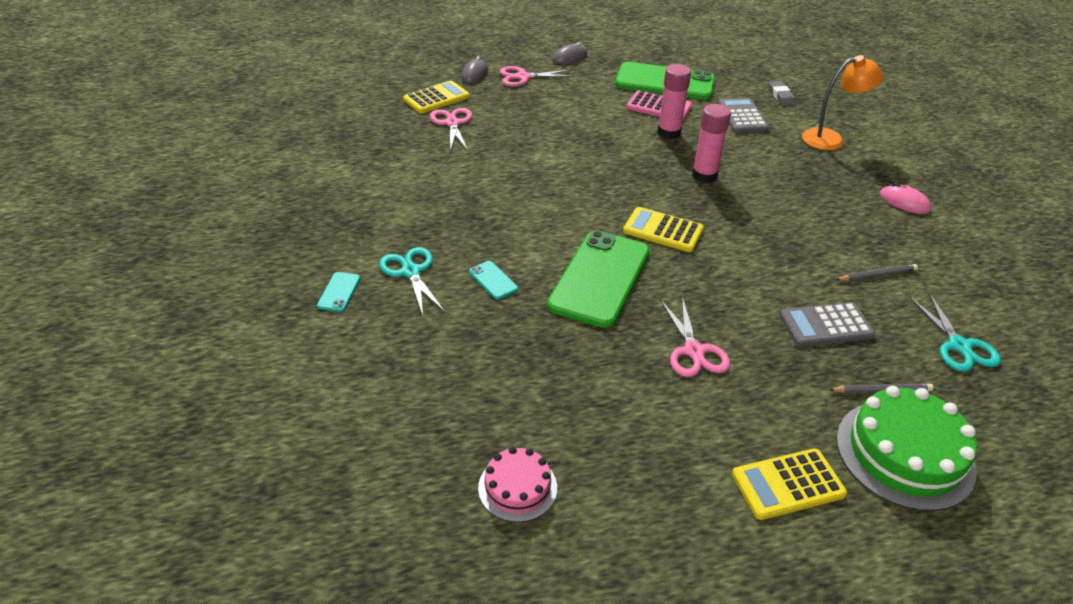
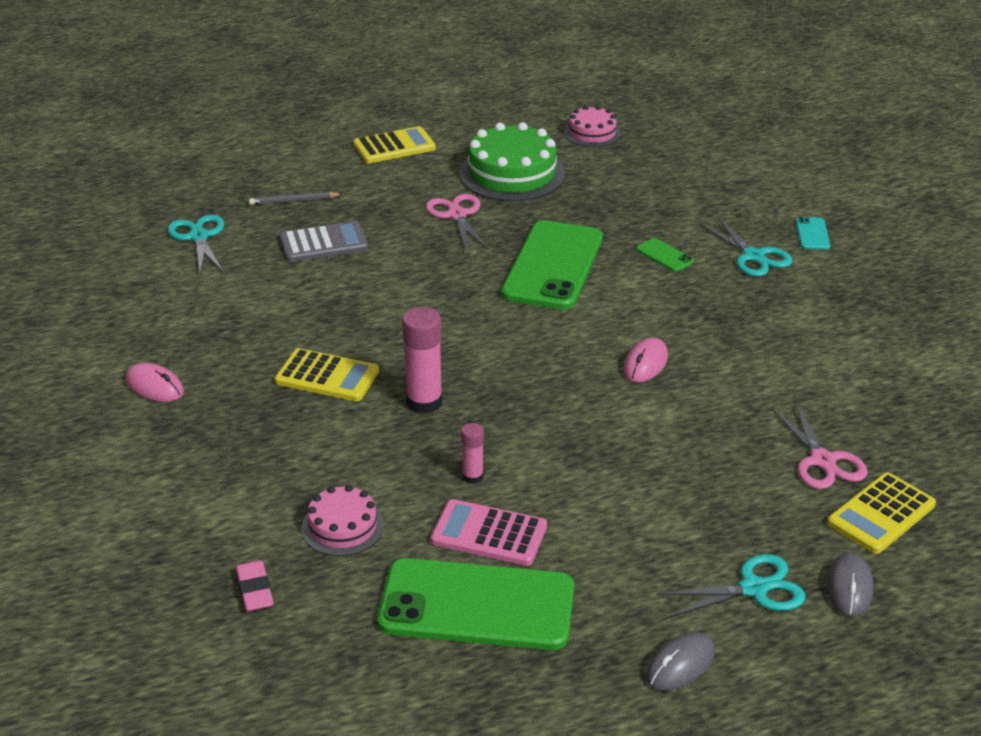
camera: 175 degrees right, 5 degrees down
turquoise phone [469,261,518,299] -> green phone [636,238,694,272]
pink scissors [499,66,574,87] -> turquoise scissors [656,554,805,618]
yellow calculator [623,207,704,252] -> yellow calculator moved to [275,348,379,401]
pink glue stick [657,64,691,139] -> pink glue stick [461,423,484,484], size x0.55
grey calculator [718,98,769,133] -> pink cake [302,485,384,556]
grey eraser [769,81,795,106] -> pink eraser [236,560,274,612]
orange lamp [802,55,884,150] -> none
grey pencil [835,264,918,281] -> none
green cake [836,386,977,511] -> green cake moved to [459,122,565,201]
none -> pink mouse [623,338,668,383]

